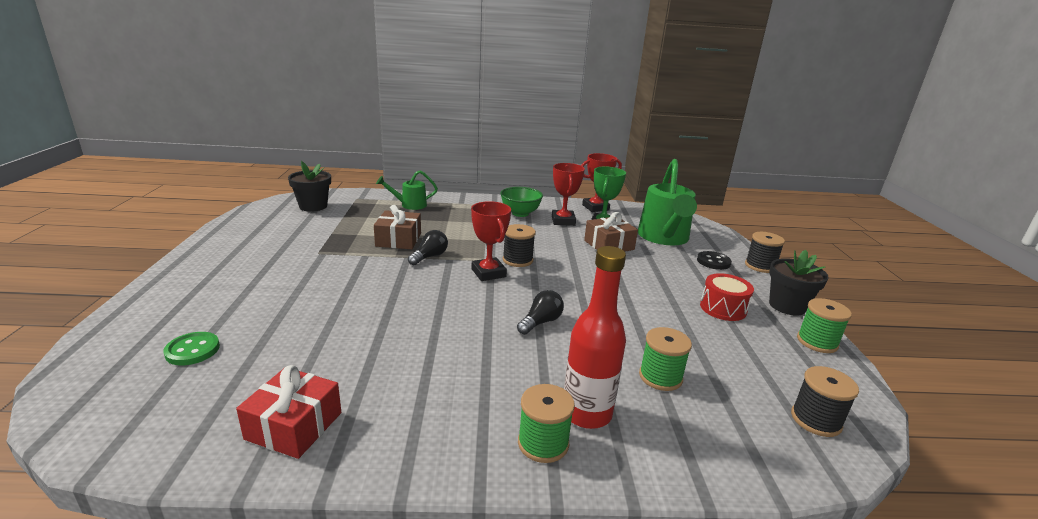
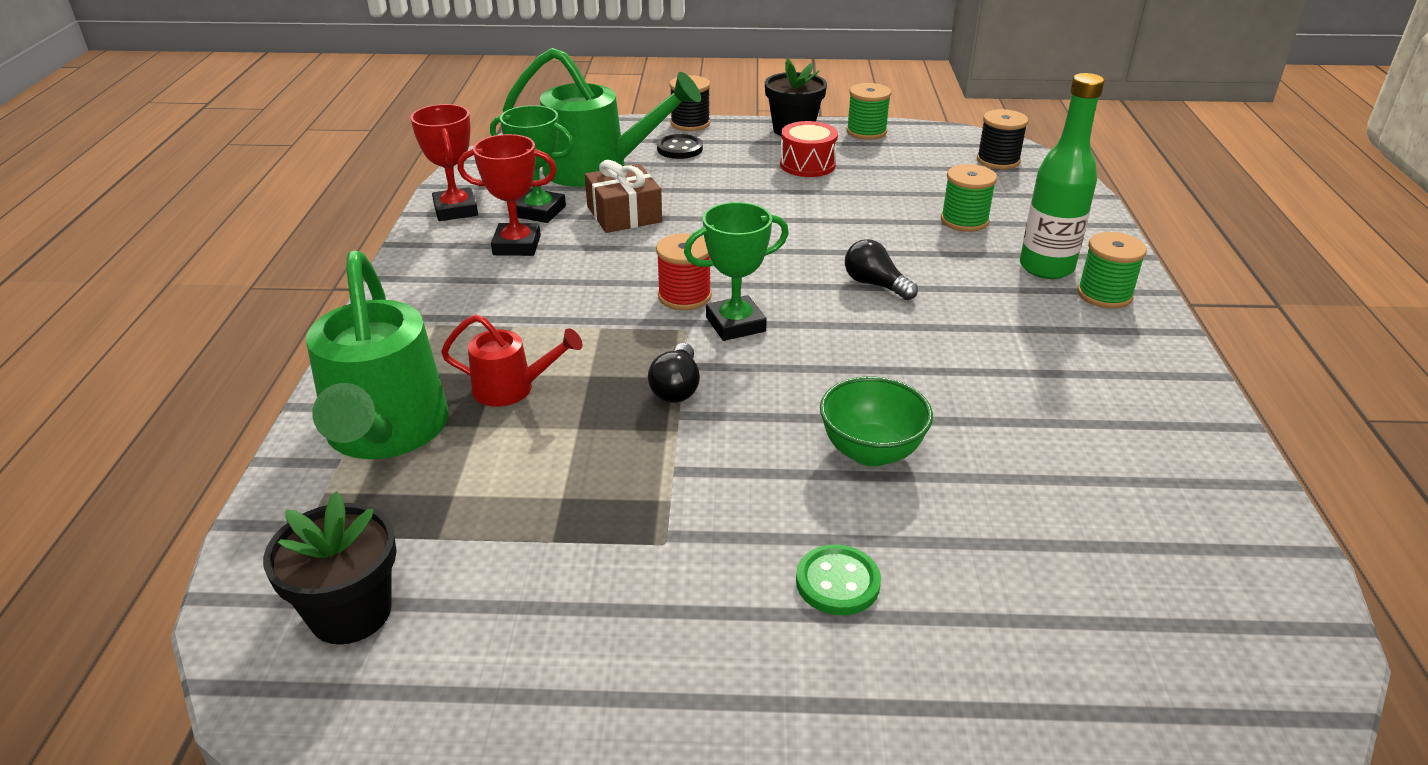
camera: 85 degrees left, 10 degrees up
green button [163,332,220,365] -> green button moved to [796,545,881,615]
red gift [236,365,341,459] -> none
brown gift [374,205,421,249] -> none
green watering can [376,171,438,210] -> green watering can [306,251,449,459], size x1.95
black light bulb [408,230,448,265] -> black light bulb turned 120 degrees counterclockwise [648,343,700,403]
red trophy [471,201,511,281] -> green trophy [684,202,789,341]
green bowl [500,187,543,217] -> green bowl moved to [820,377,933,467]
black spool [503,224,536,267] -> red spool [656,233,712,310]
red bottle [564,246,626,429] -> green bottle [1020,73,1104,279]
none -> red watering can [441,314,583,407]

